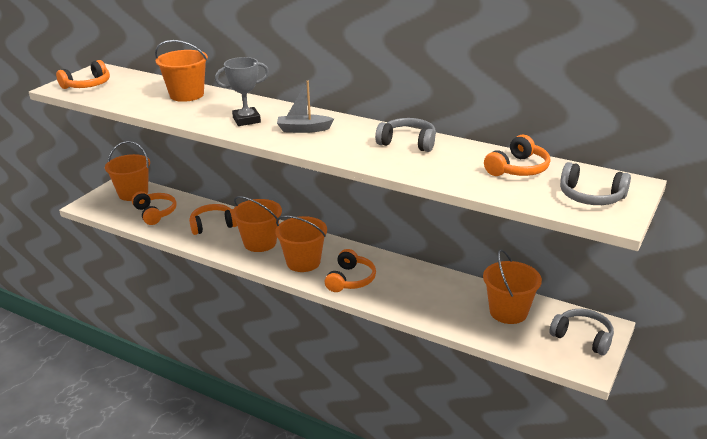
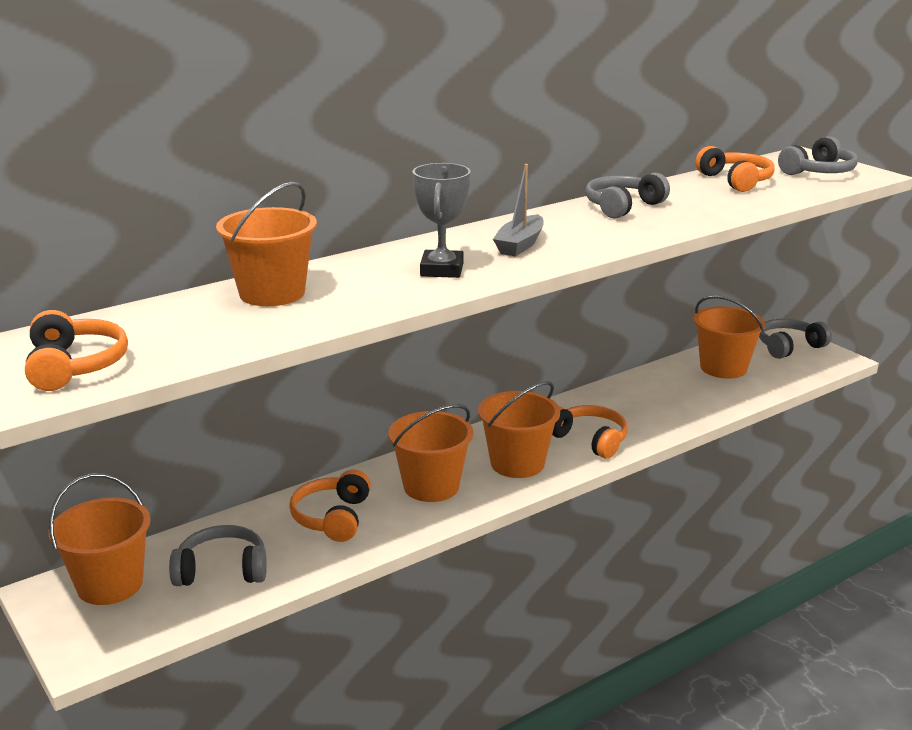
camera: 65 degrees left, 5 degrees down
orange headphones [132,192,177,225] -> grey headphones [169,525,267,586]

